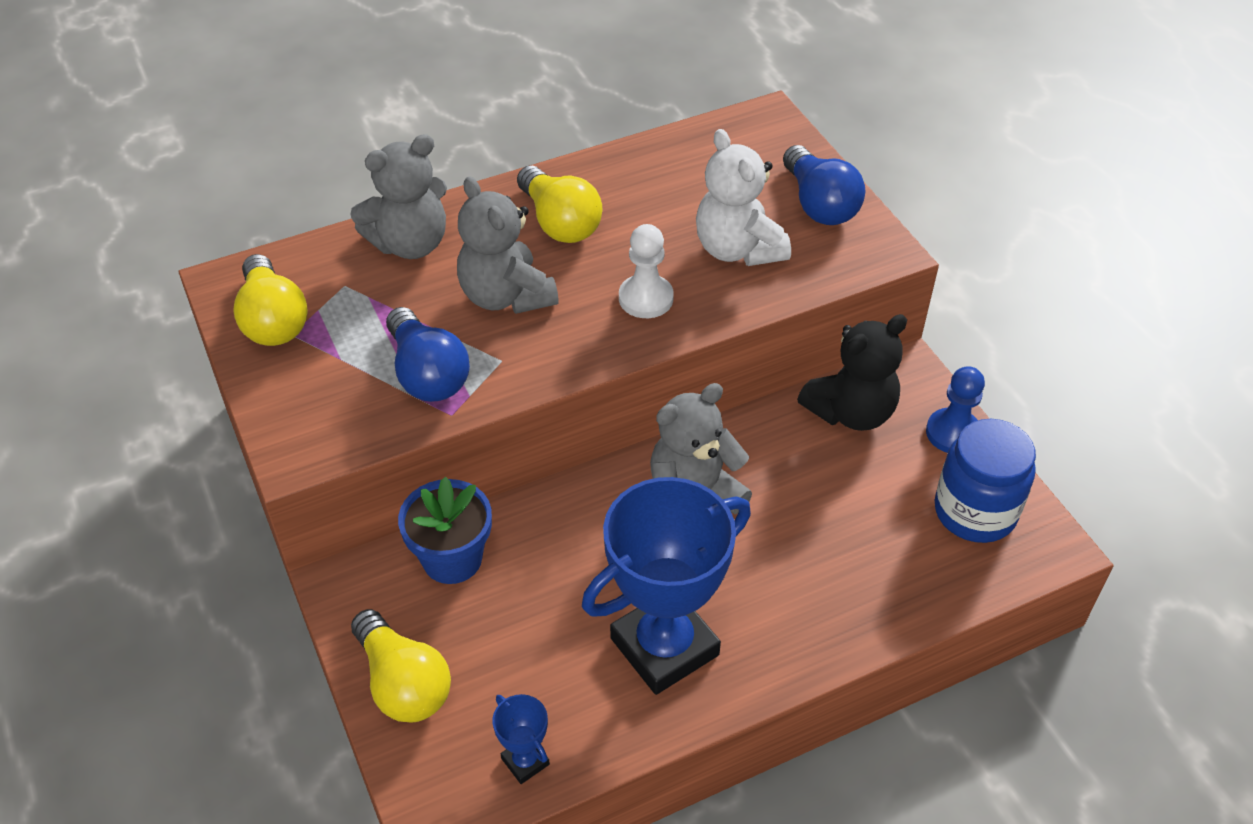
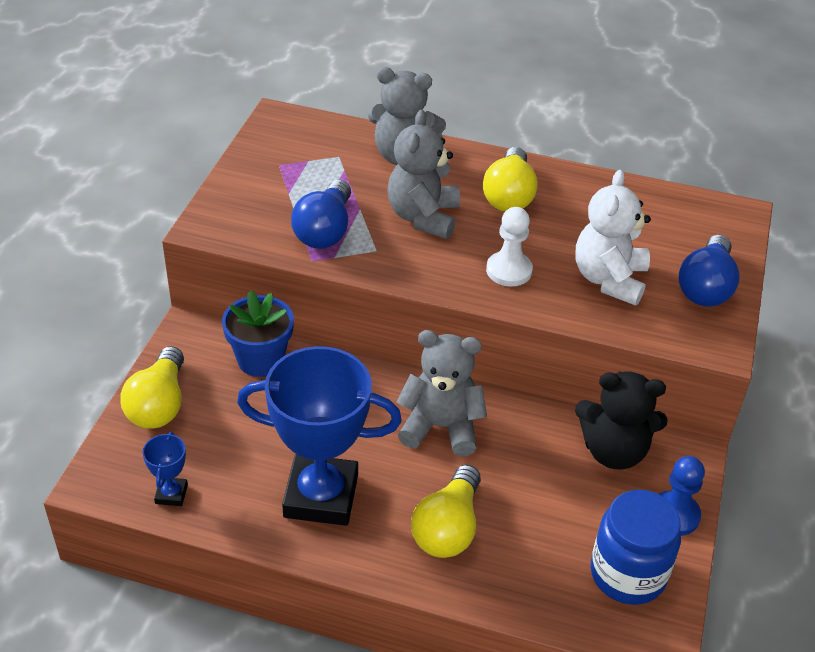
camera: 40 degrees right, 5 degrees down
yellow light bulb [233,254,308,346] -> yellow light bulb moved to [411,465,481,558]

